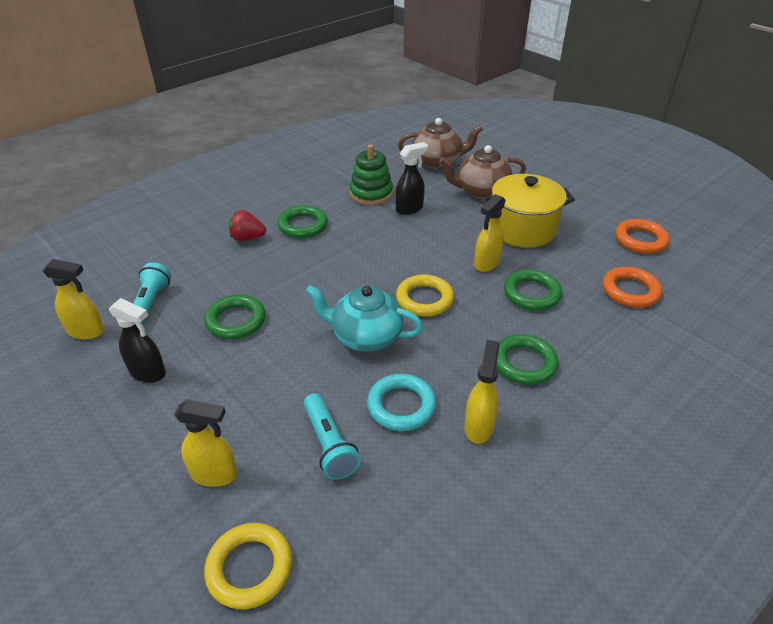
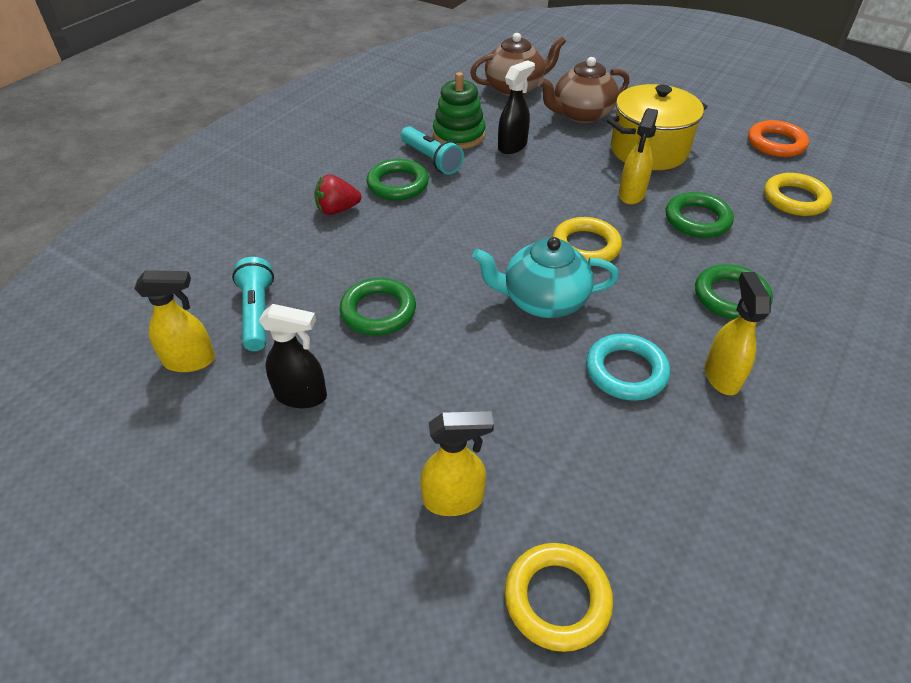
camera: 15 degrees left, 5 degrees up
turquoise flashlight [304,393,361,480] -> turquoise flashlight moved to [401,126,464,175]
orange ring [603,267,662,308] -> yellow ring [764,173,832,216]

